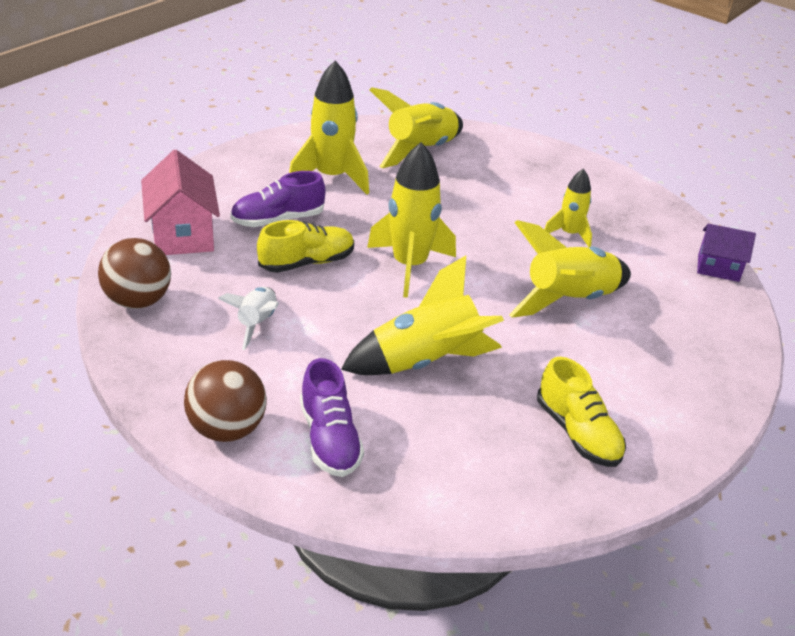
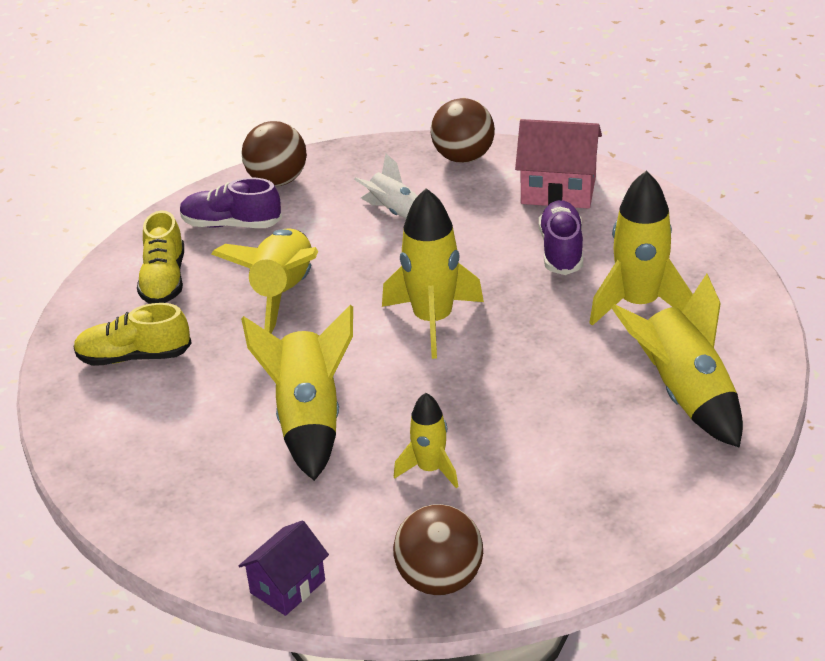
camera: 120 degrees right, 0 degrees up
yellow shoe [257,220,354,273] -> yellow shoe moved to [137,210,184,304]
none -> brown ball [393,504,483,595]

